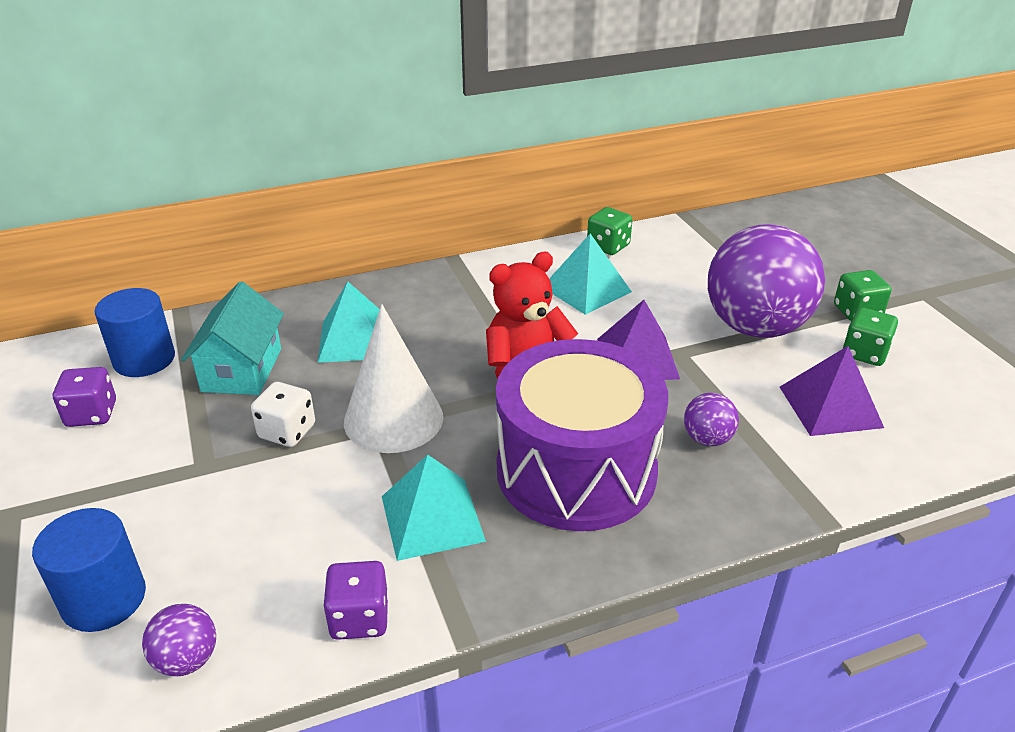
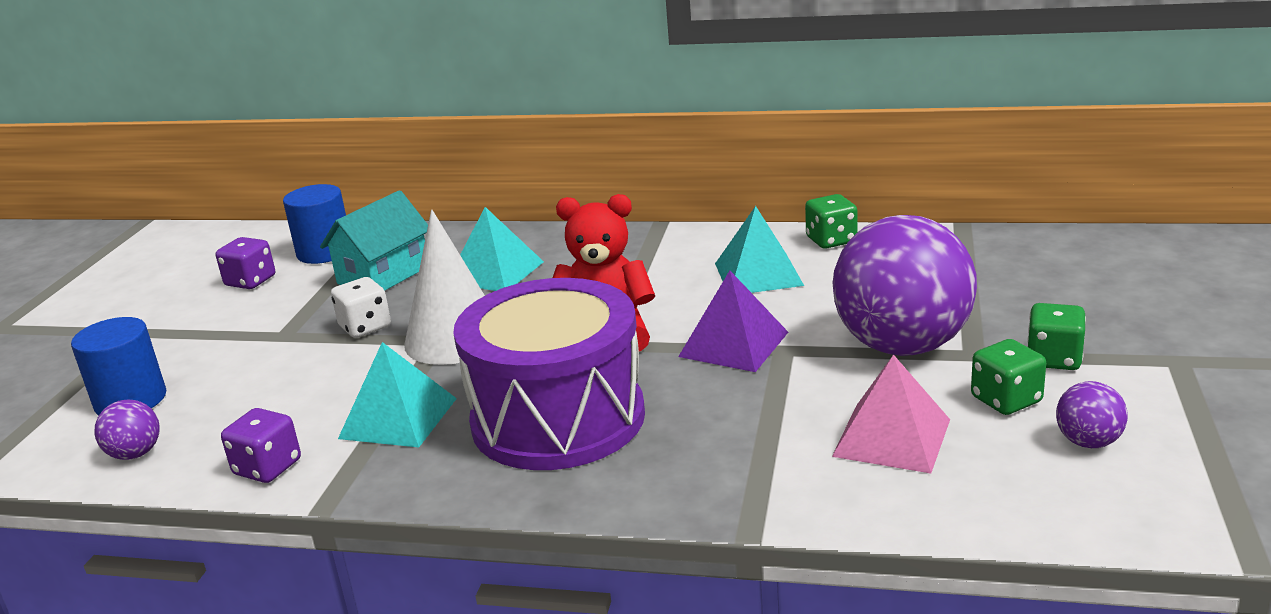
camera: 35 degrees right, 10 degrees down
purple ball [684,393,739,446] -> purple ball moved to [1056,381,1128,448]
purple pyramid [780,346,884,436] -> pink pyramid [832,354,950,474]

